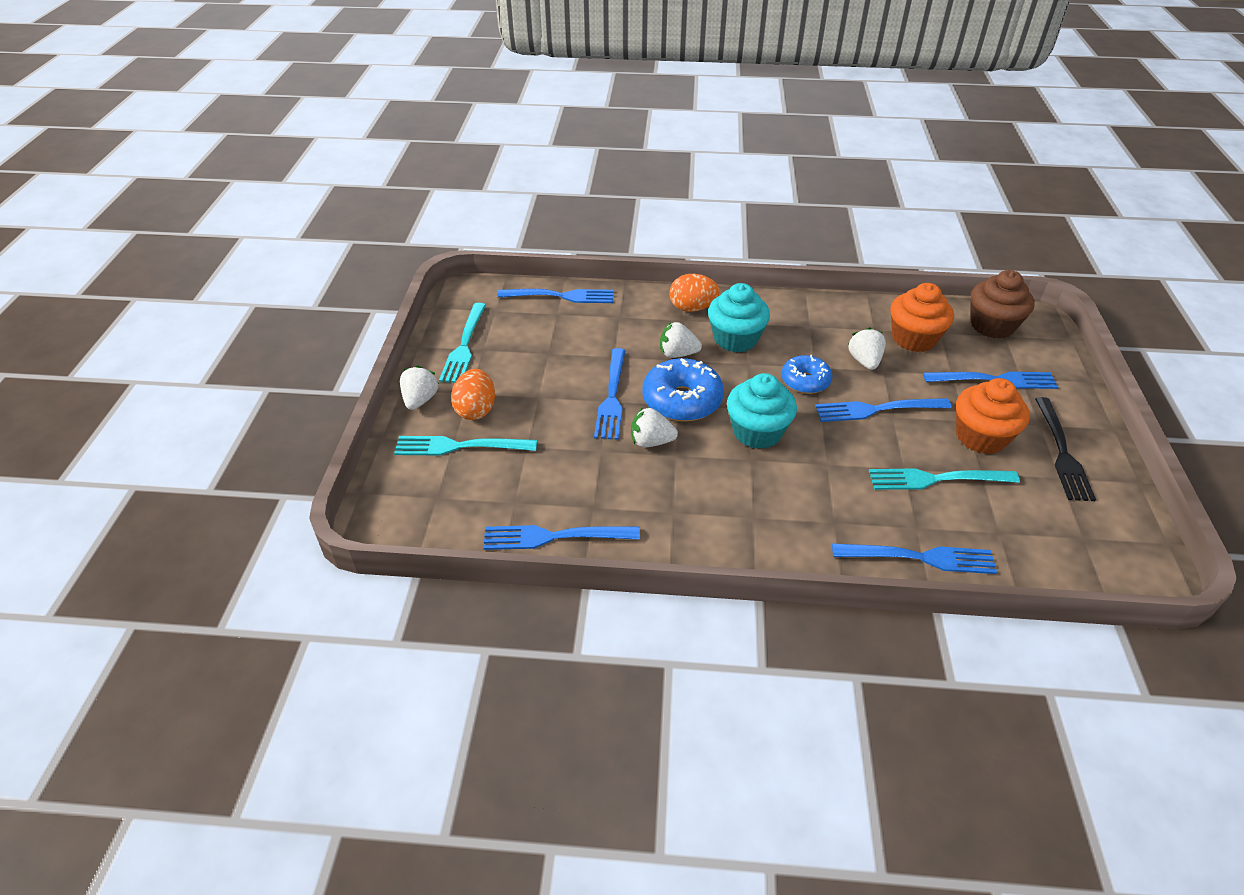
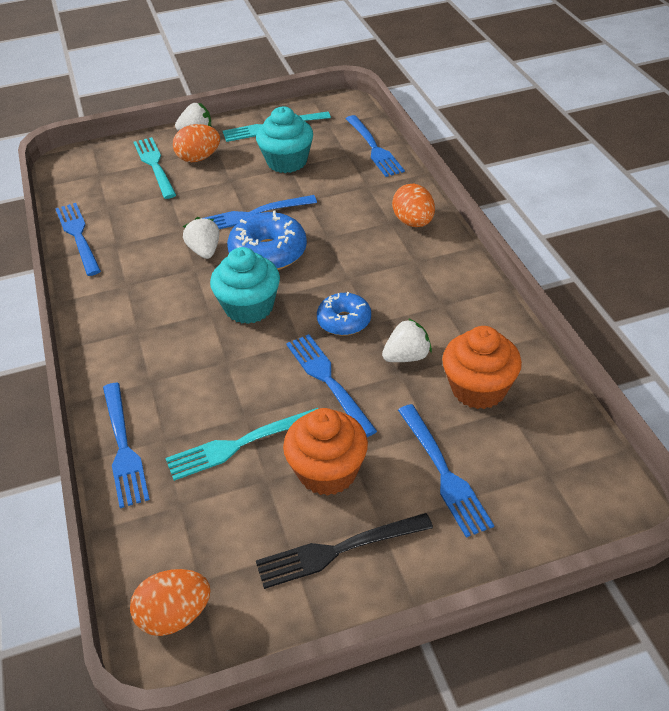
camera: 70 degrees right, 0 degrees up
white strawberry [660,322,702,358] -> none
turquoise cupcake [708,283,770,353] -> turquoise cupcake moved to [256,107,313,173]
turquoise fork [869,469,1020,490] -> turquoise fork turned 90 degrees counterclockwise [166,408,318,481]
brown cupcake [971,270,1035,339] -> none
none -> orange egg [130,569,211,636]

